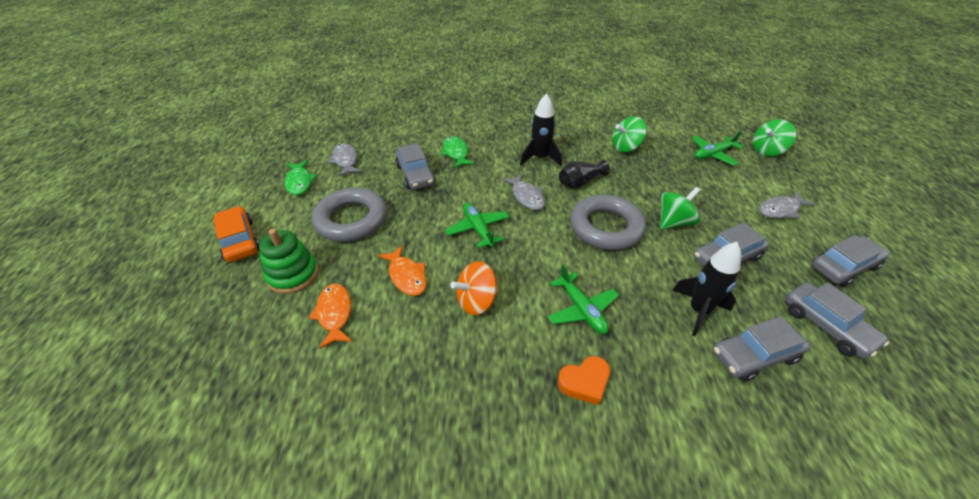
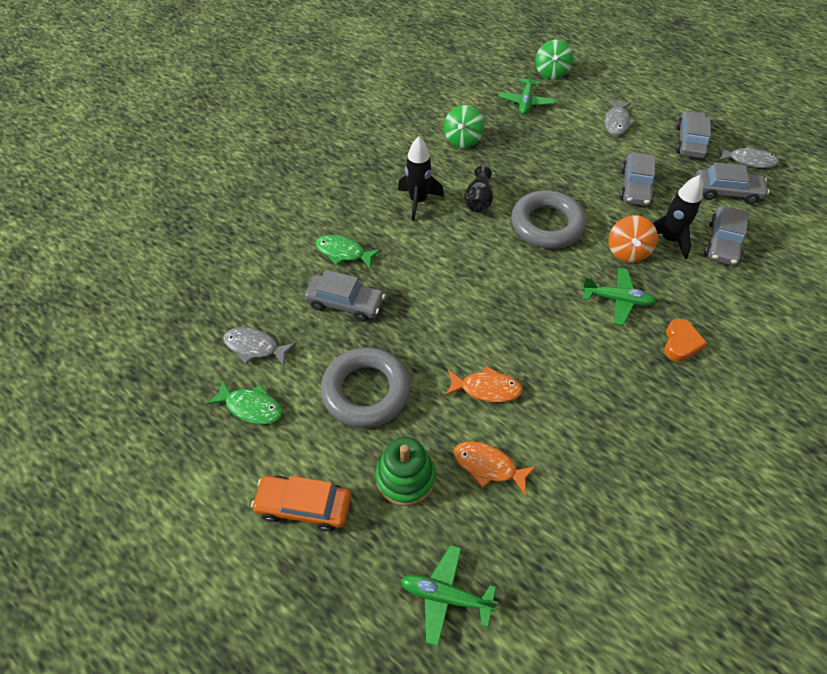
camera: 50 degrees left, 10 degrees up
green plane [445,203,509,248] -> green plane moved to [401,545,498,646]
orange spinning top [451,261,499,315] -> orange spinning top moved to [609,215,658,263]
grey fish [502,173,545,210] -> grey fish moved to [717,145,779,168]
green spinning top [660,187,700,230] -> none

